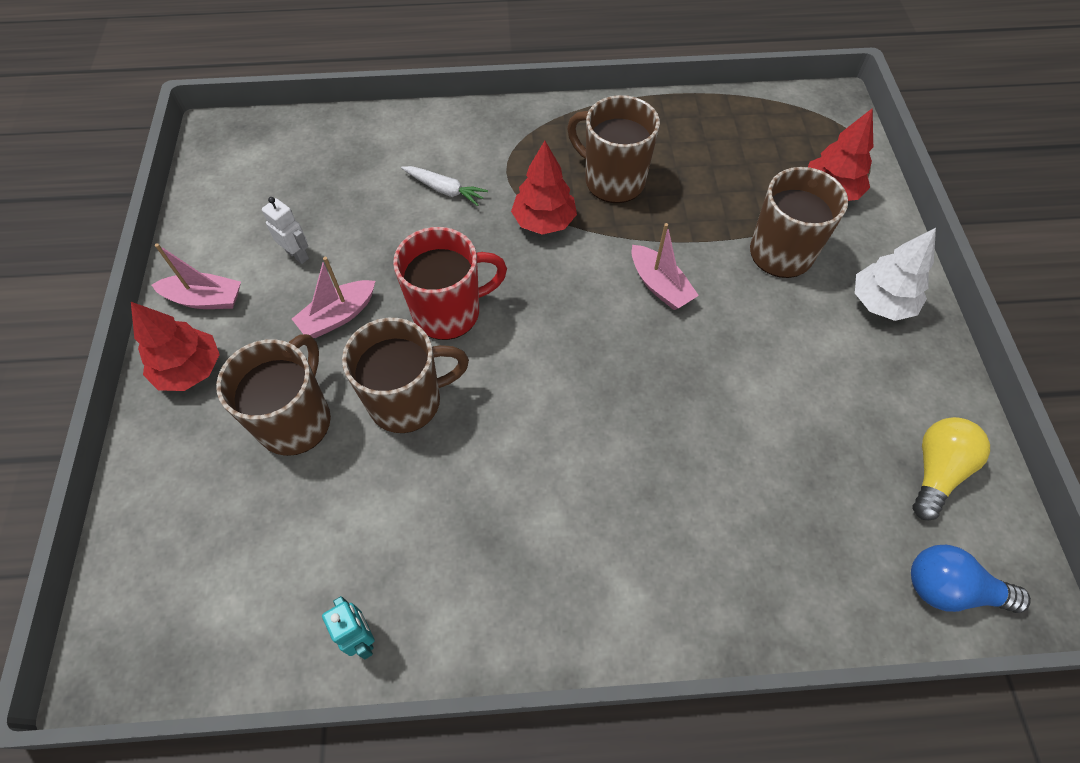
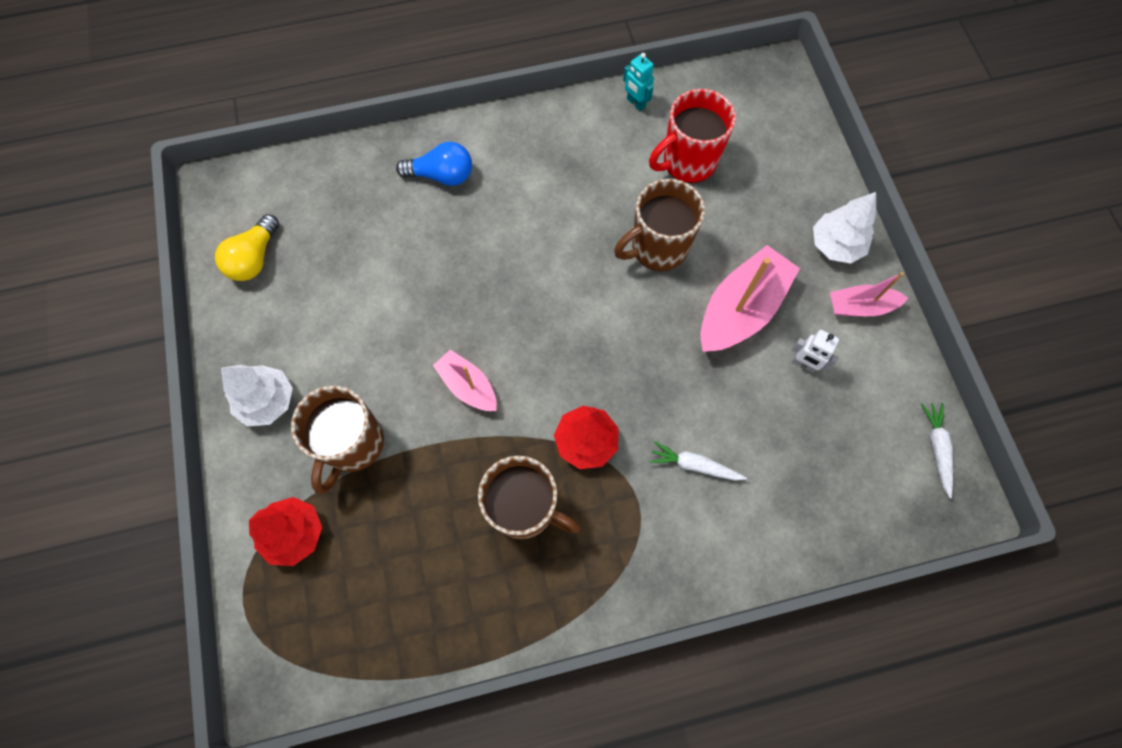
camera: 170 degrees right, 10 degrees up
red tree [131,302,220,391] -> white tree [813,192,876,263]
brown mug [216,334,331,456] -> none
pink boat [292,257,375,338] -> pink boat [700,245,800,352], size x1.74
red mug [393,227,507,340] -> red mug moved to [649,89,736,183]
blue light bulb [911,545,1031,613] -> blue light bulb moved to [396,142,472,186]
none -> white carrot [921,403,953,498]

